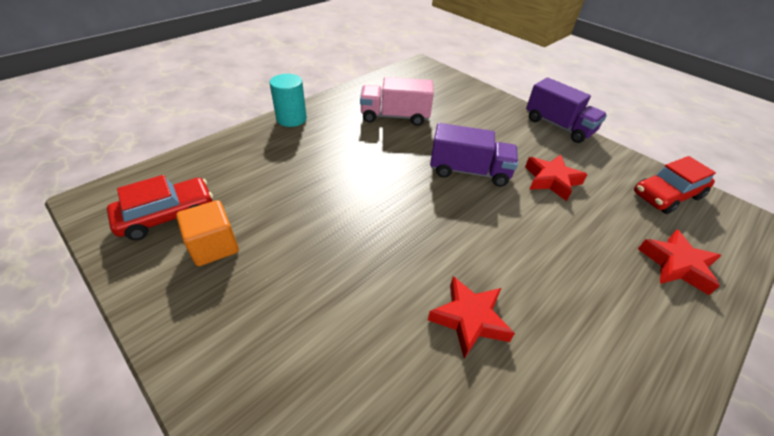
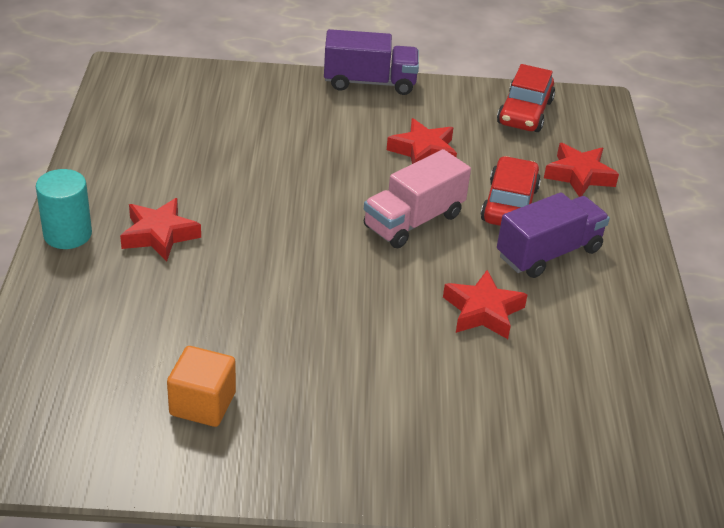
camera: 45 degrees left, 5 degrees down
red car [107,175,213,240] -> red car moved to [481,156,541,226]
pink truck [360,77,434,126] -> pink truck moved to [364,149,471,248]
purple truck [430,123,518,187] -> purple truck moved to [497,192,610,278]
none -> red star [120,198,201,262]

